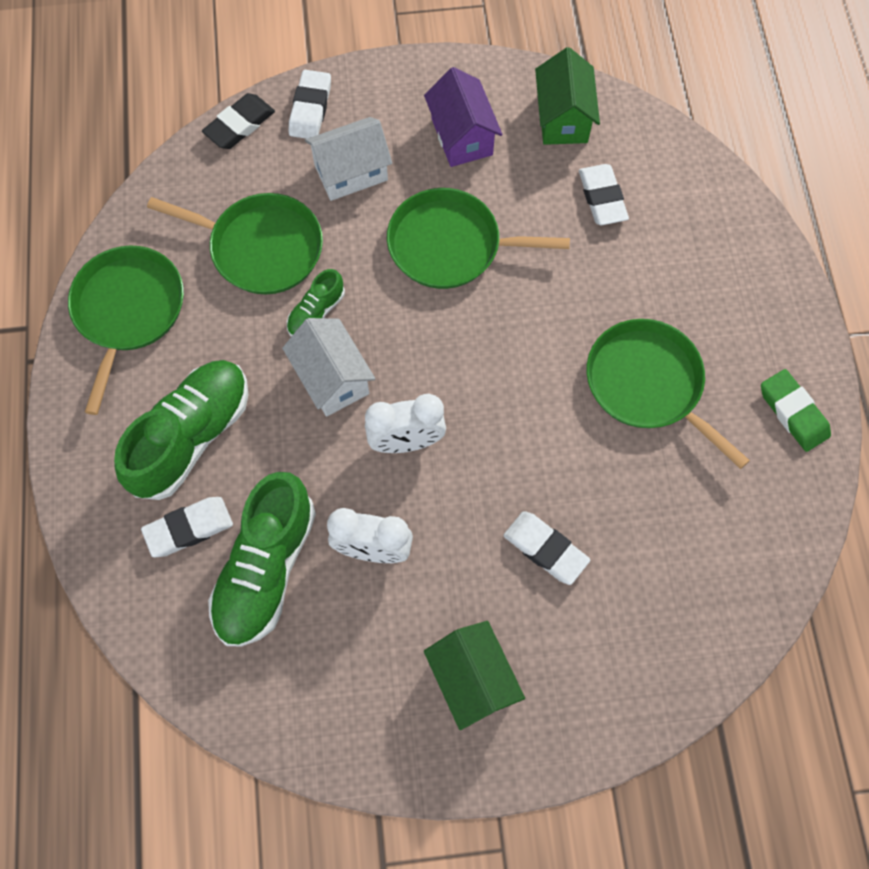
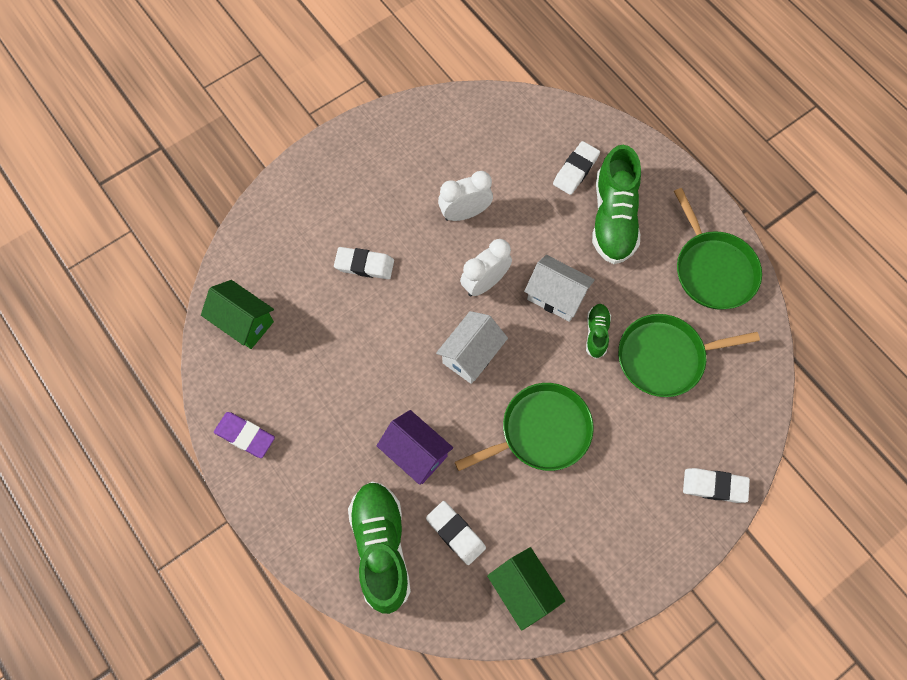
camera: 150 degrees right, 0 degrees up
black eraser [202,93,275,149] -> none
green shoe [208,472,316,646] -> green shoe moved to [348,482,411,614]
white eraser [289,70,331,139] -> white eraser turned 60 degrees counterclockwise [683,468,750,503]
white house [305,117,392,201] -> white house moved to [436,311,508,384]
purple house [424,67,502,167] -> purple house moved to [377,410,453,485]
green house [424,621,525,730] -> green house moved to [201,280,274,349]
green pan [586,319,750,469] -> none
green eraser [761,369,831,452] -> purple eraser [214,412,275,458]

